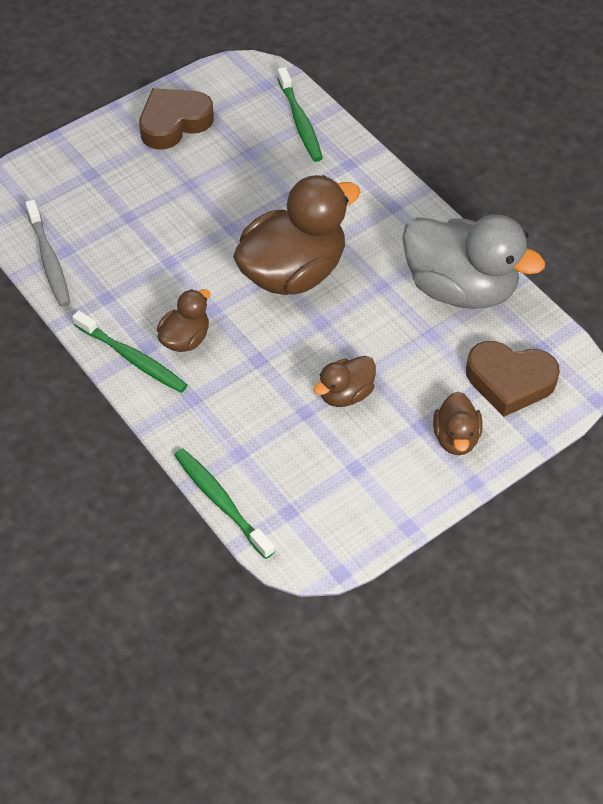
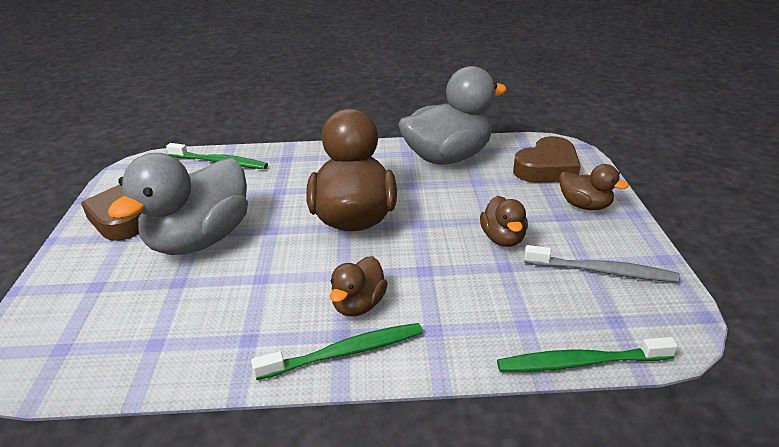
camera: 55 degrees left, 20 degrees down
grey toothbrush [25,200,70,307] -> grey toothbrush moved to [524,245,680,282]
brown duck [157,289,210,352] -> brown duck turned 135 degrees counterclockwise [330,256,388,317]
none -> grey duck [108,153,248,255]

